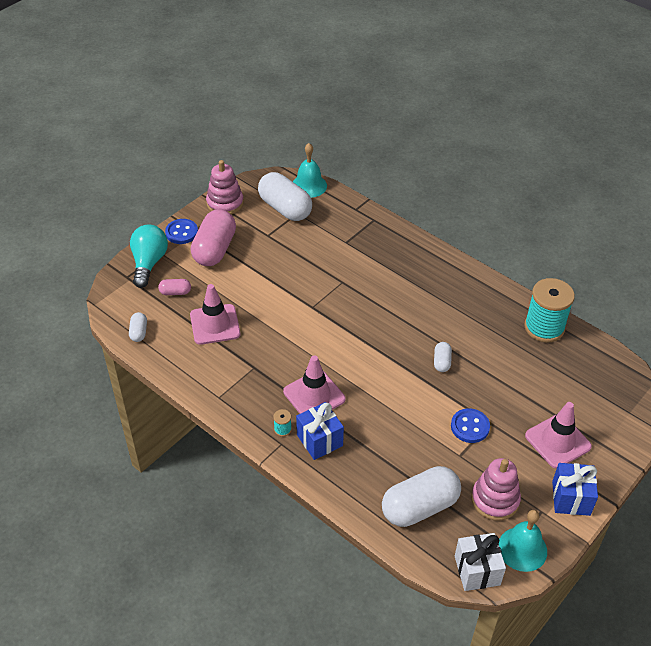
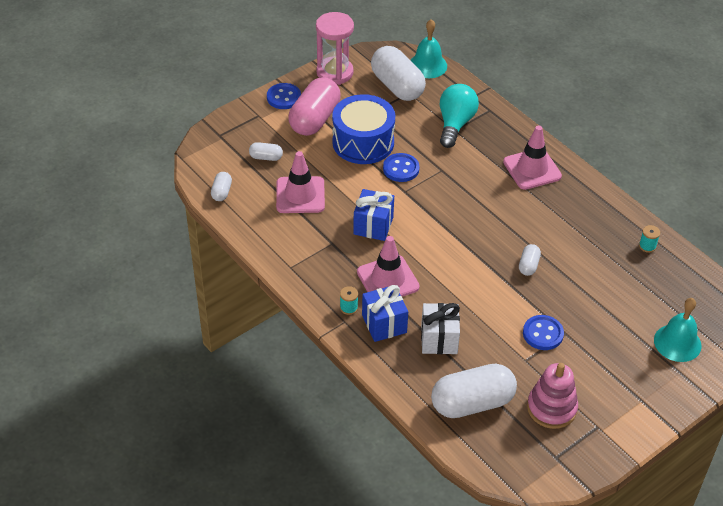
camera: 10 degrees right, 0 degrees up
turquoise light bulb [130,225,168,288] -> turquoise light bulb moved to [440,84,479,148]
pink capsule [158,279,191,295] -> white capsule [249,142,283,161]
pink stacking toy [206,160,244,214] -> pink hourglass [316,12,354,85]
white gift [455,533,506,591] -> white gift moved to [421,303,460,354]
turquoise bell [499,510,547,572] -> turquoise bell moved to [654,298,702,362]
turquoise spool [524,278,575,342] -> turquoise spool [639,225,660,253], size x0.40
pink traffic cone [525,402,592,469] -> pink traffic cone moved to [503,125,562,190]
blue gift [552,463,598,516] -> blue gift moved to [353,189,394,241]
none -> blue drum [332,94,395,164]
none -> blue button [383,153,419,182]

